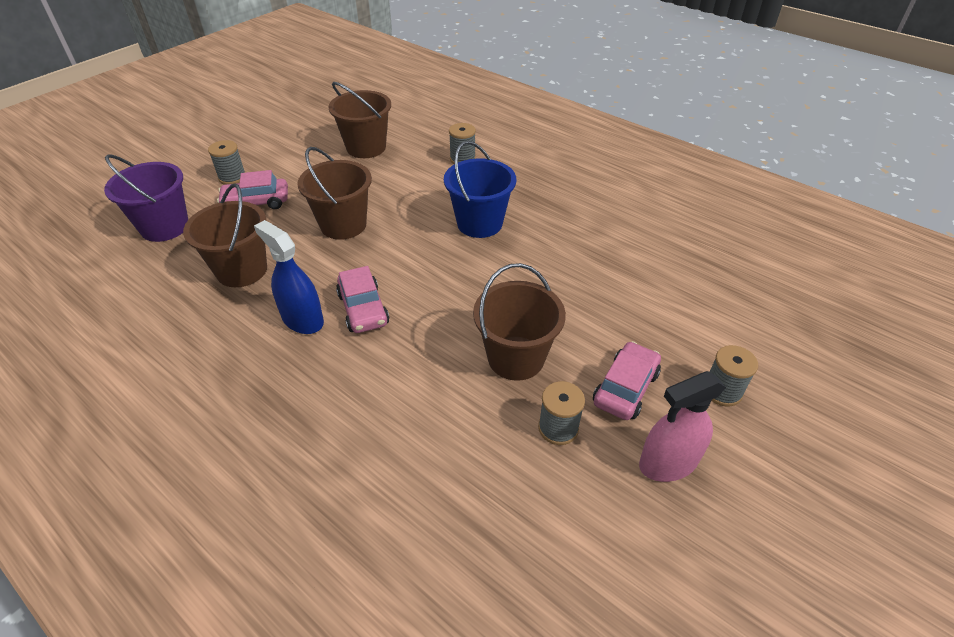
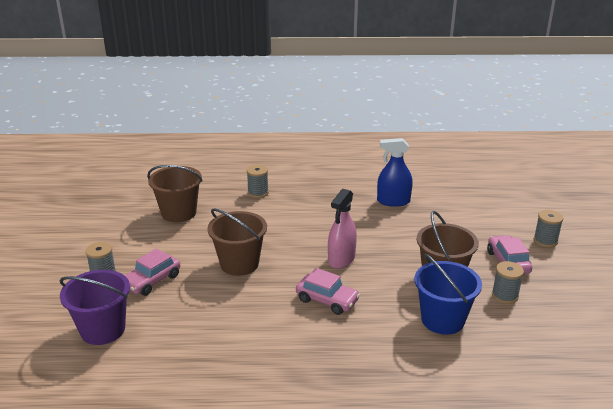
camera: 40 degrees left, 15 degrees down
brown bucket [183,183,267,287] -> none
blue spray bottle [254,220,324,334] -> blue spray bottle moved to [377,138,413,207]
blue bucket [444,141,516,238] -> blue bucket moved to [415,254,482,335]
pink spray bottle [639,371,726,482] -> pink spray bottle moved to [328,189,357,269]

